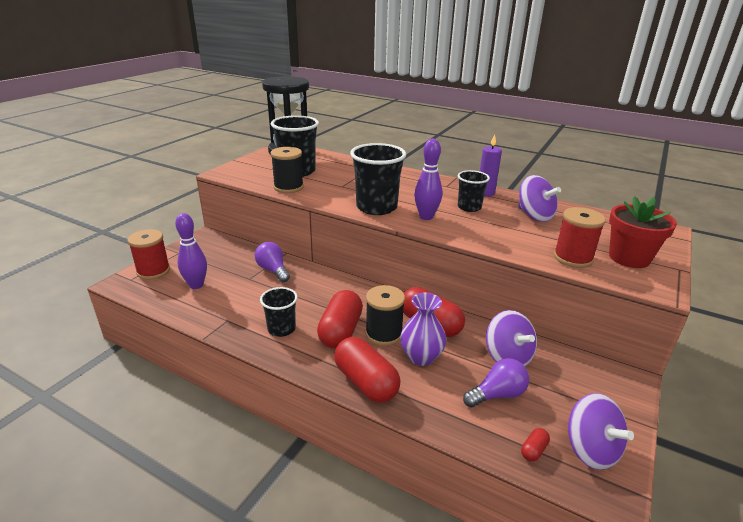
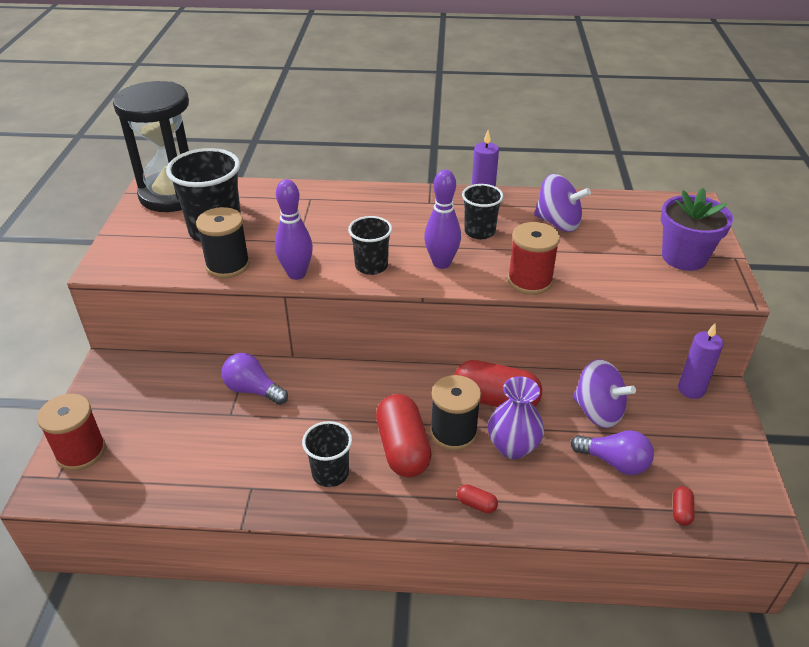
camera: 25 degrees left, 10 degrees up
purple bowling pin [175,213,207,289] -> purple bowling pin moved to [275,179,313,280]
red capsule [334,337,401,403] -> red capsule [457,484,498,513], size x0.42
black cup [350,143,406,215] -> black cup [348,216,392,275], size x0.59
purple light bulb [463,358,529,408] -> purple light bulb turned 75 degrees clockwise [571,430,654,475]
red spool [554,207,606,268] -> red spool moved to [508,222,560,295]
purple spinning top [568,393,634,470] -> none
red flower pot [609,197,677,268] -> purple flower pot [661,188,733,271]
none -> purple candle [678,324,723,399]

